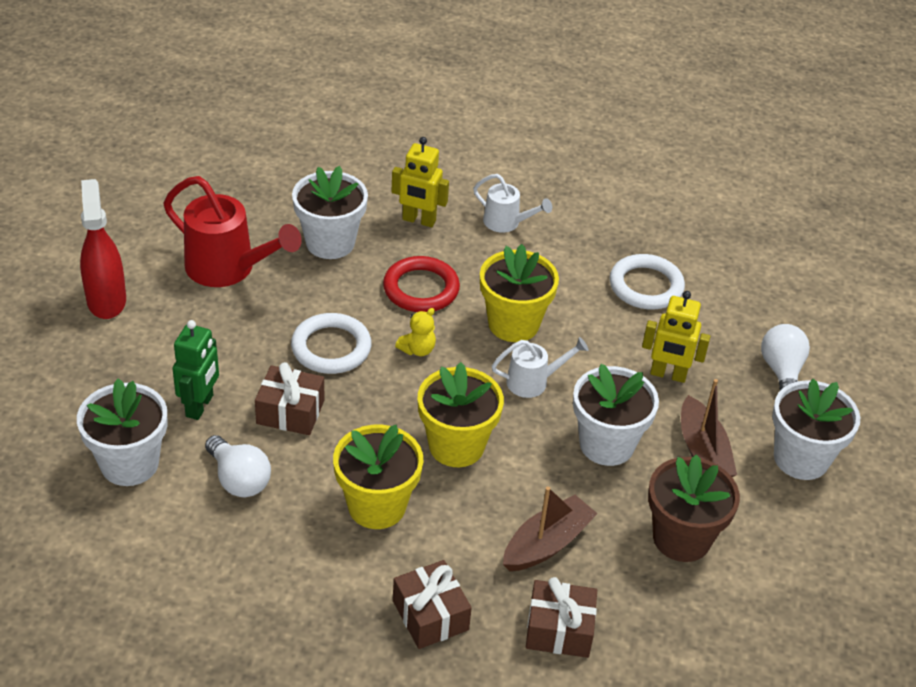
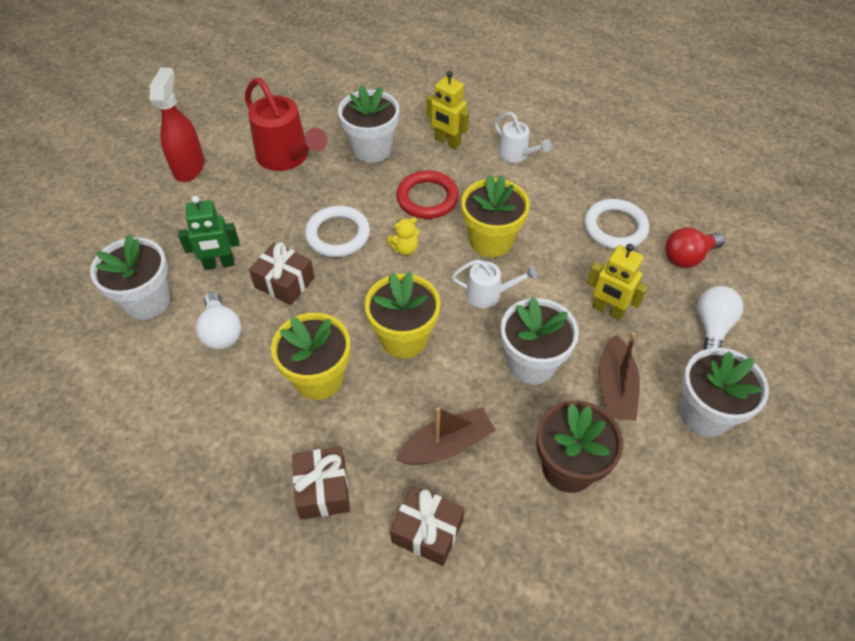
camera: 20 degrees right, 10 degrees up
green robot [172,320,219,420] -> green robot turned 45 degrees clockwise [178,196,239,270]
none -> red light bulb [665,227,725,268]

